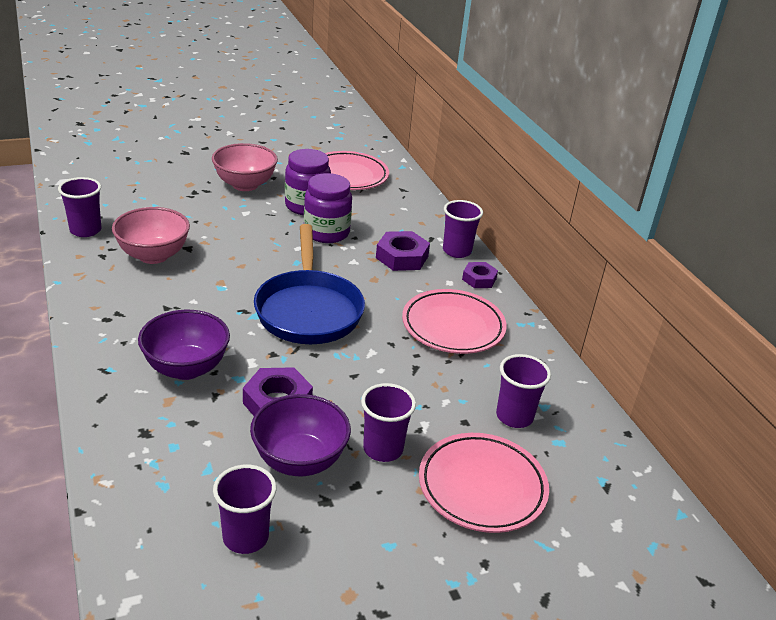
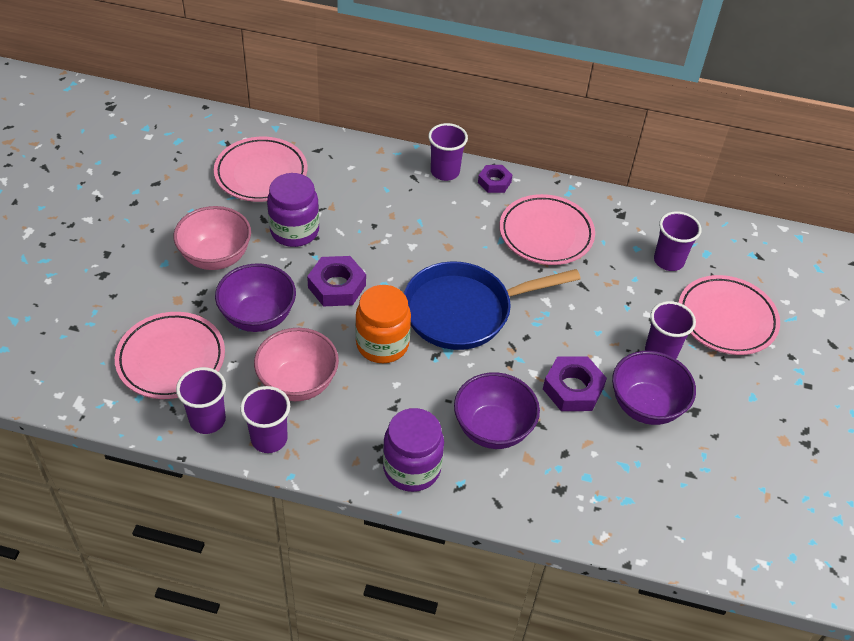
camera: 55 degrees left, 15 degrees up
purple cup [213,465,277,554] -> purple cup moved to [240,386,290,453]
blue pan [254,224,365,344] -> blue pan turned 135 degrees clockwise [404,262,581,350]
purple jar [304,173,352,243] -> purple jar moved to [383,408,444,492]
purple nut [376,231,430,271] -> purple nut moved to [307,256,366,306]
none -> pink plate [115,312,225,399]
none -> purple bowl [215,263,296,332]
none -> orange jar [355,285,411,363]

